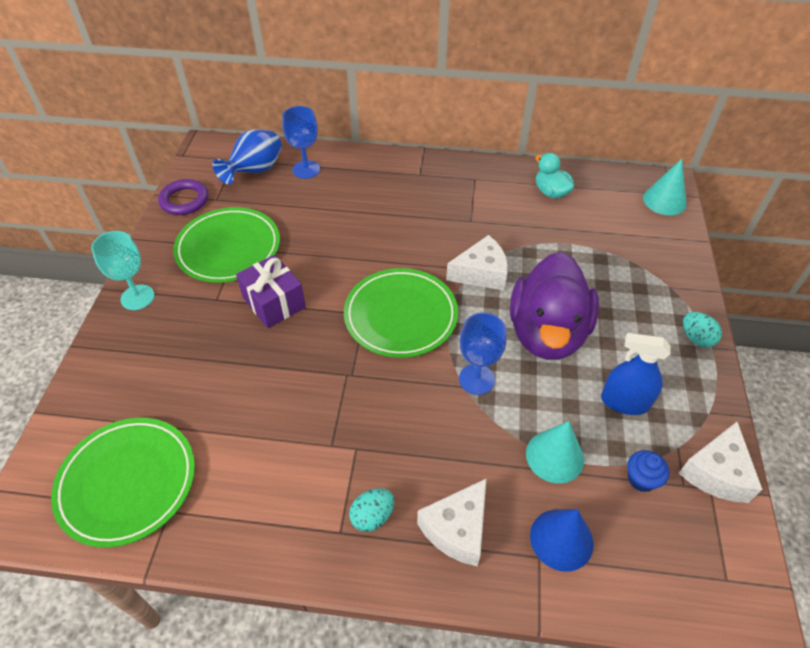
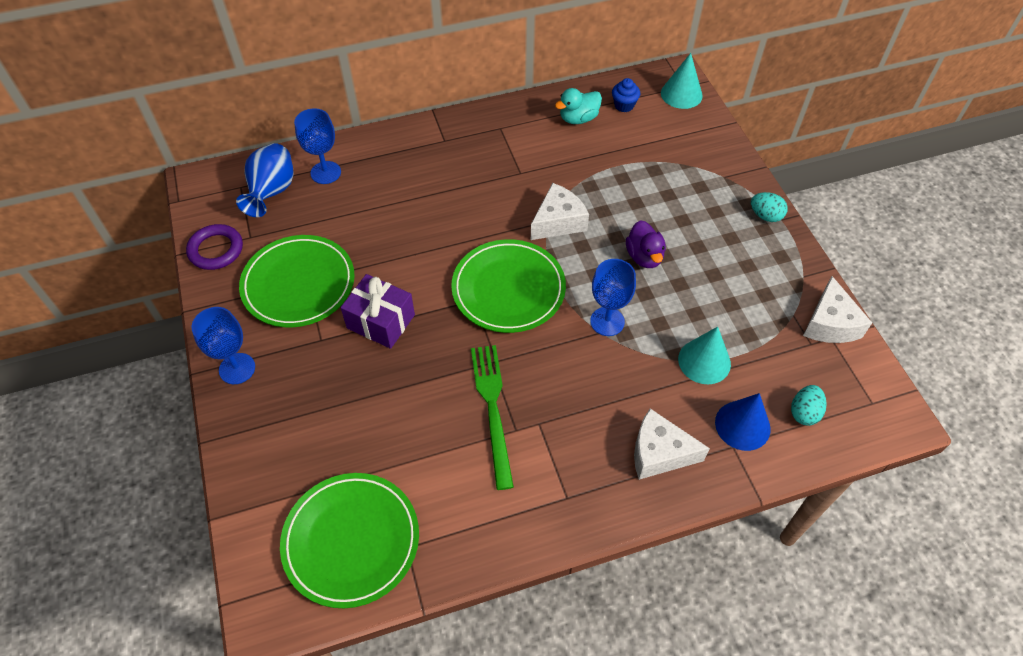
camera: 25 degrees left, 5 degrees up
turquoise goblet [91,231,155,310] -> blue goblet [191,307,255,384]
turquoise egg [349,488,394,532] -> turquoise egg moved to [791,385,826,426]
white cheese [417,478,487,566] -> white cheese turned 90 degrees clockwise [634,409,710,480]
purple duck [510,252,599,360] -> purple duck [626,220,666,268], size x0.47
turquoise duck [535,153,574,198] -> turquoise duck turned 60 degrees counterclockwise [555,88,602,124]
blue spray bottle [601,333,671,415] -> none
blue cupcake [627,450,669,492] -> blue cupcake moved to [612,78,640,112]
none -> green fork [471,345,514,490]

